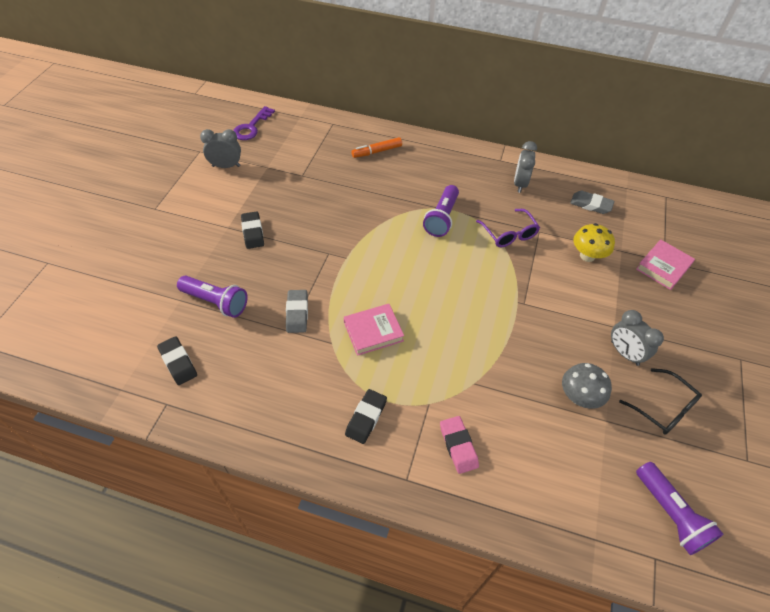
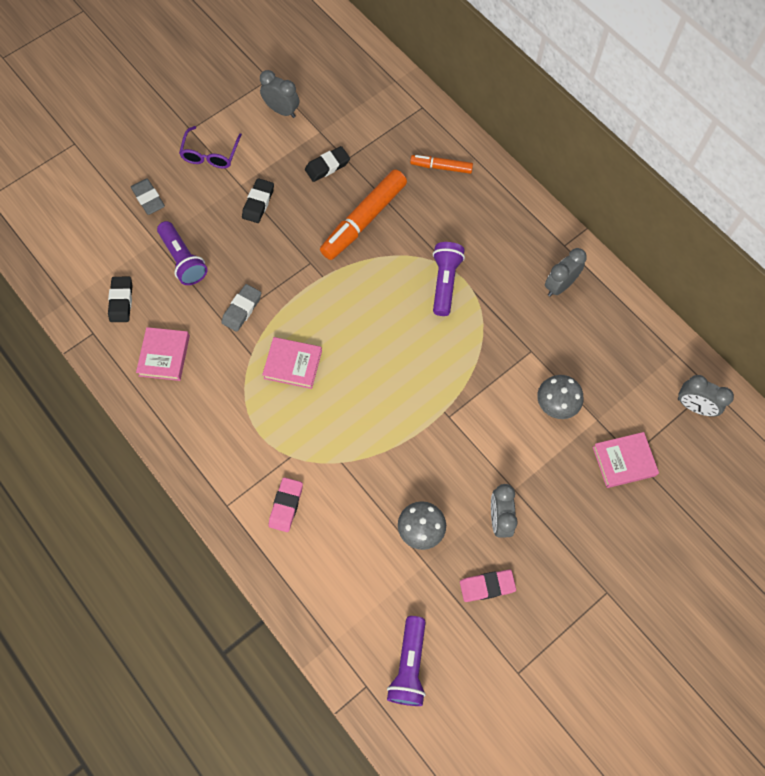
camera: 35 degrees right, 15 degrees up
purple key [233,106,275,140] -> none
black eraser [345,389,387,444] -> black eraser moved to [305,146,350,182]
purple flashlight [423,185,459,237] -> purple flashlight turned 135 degrees clockwise [433,242,465,316]
purple glasses [476,209,540,247] -> purple glasses moved to [179,126,242,169]
grey eraser [570,191,615,214] -> grey eraser moved to [131,179,165,215]
yellow mushroom [574,223,615,262] -> grey mushroom [537,375,583,419]
black glasses [619,368,702,434] -> pink eraser [460,570,516,602]
none -> pink book [136,327,190,381]
none -> orange marker [320,169,407,260]
none -> grey clock [678,375,734,417]

